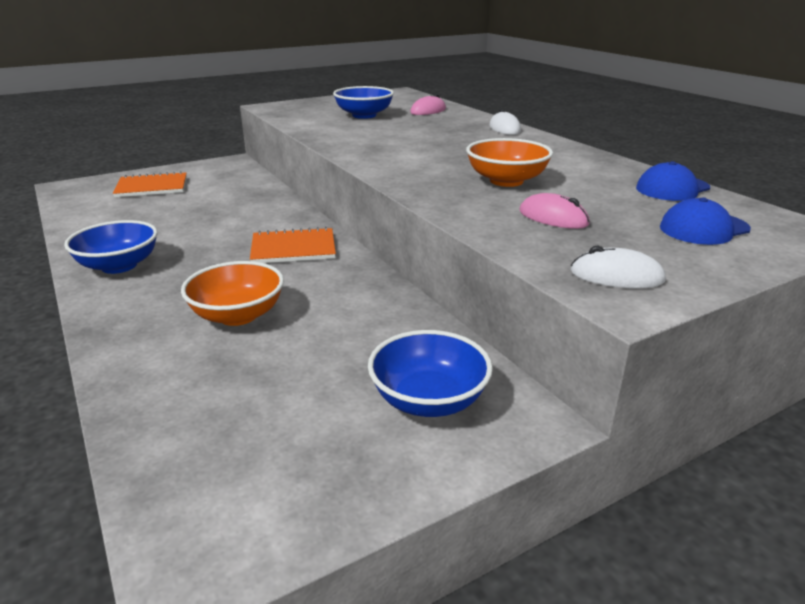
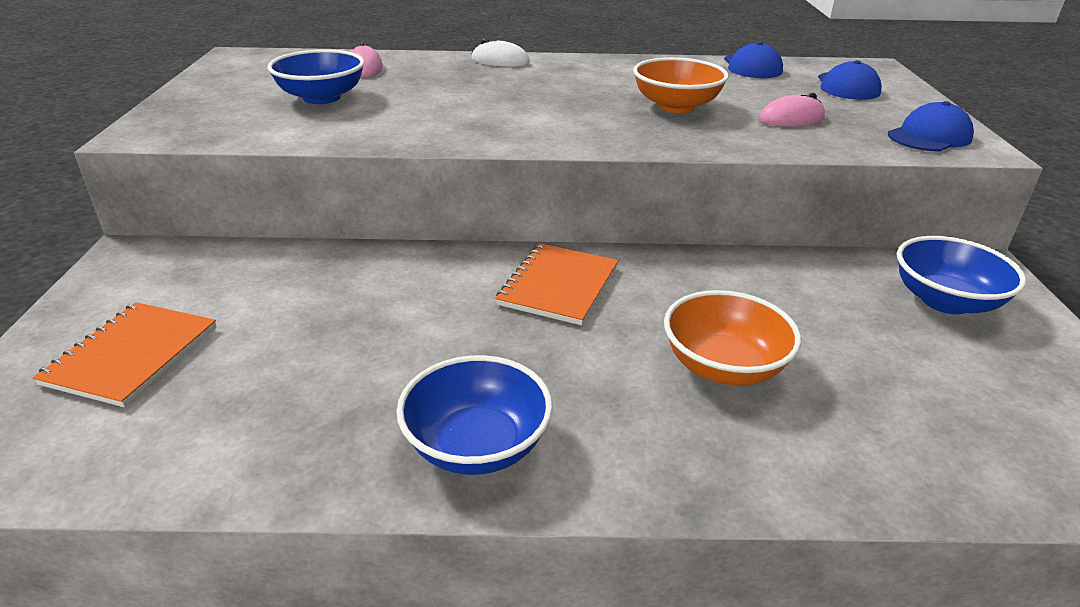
camera: 60 degrees left, 5 degrees up
white mouse [571,246,666,289] -> blue cap [888,101,974,151]

